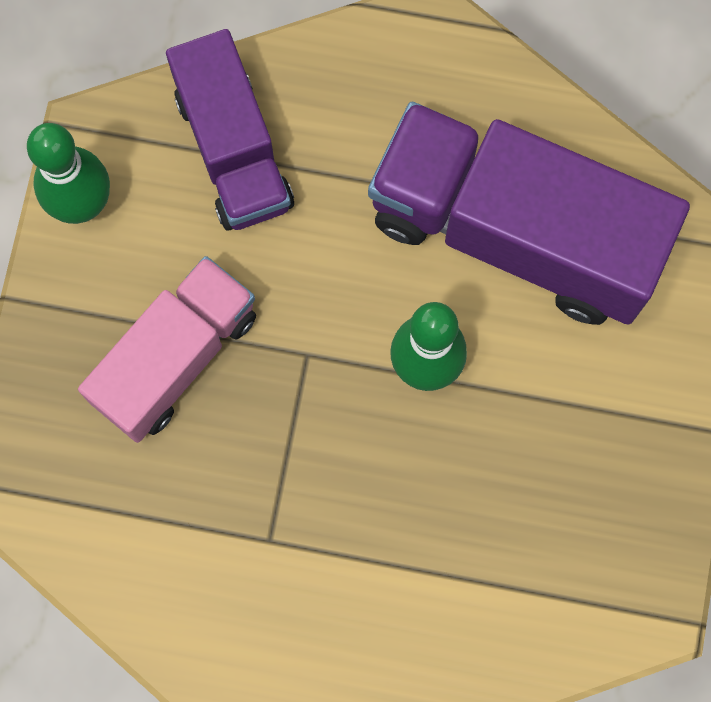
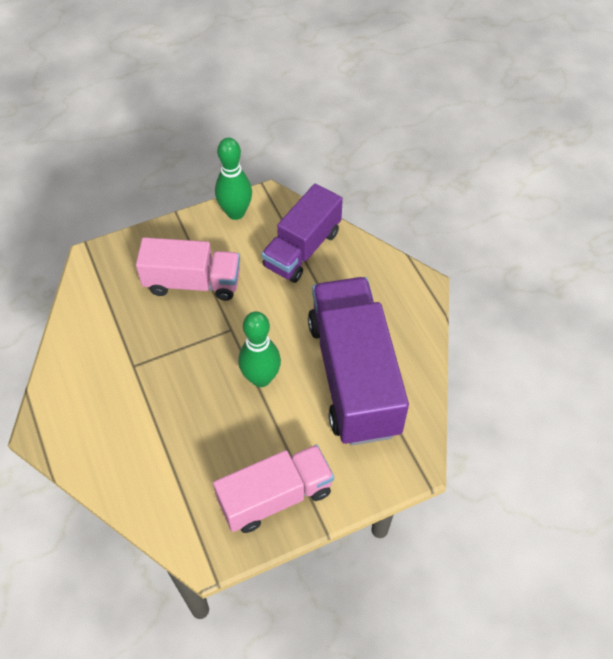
camera: 55 degrees right, 20 degrees down
none -> pink truck [213,444,334,533]

